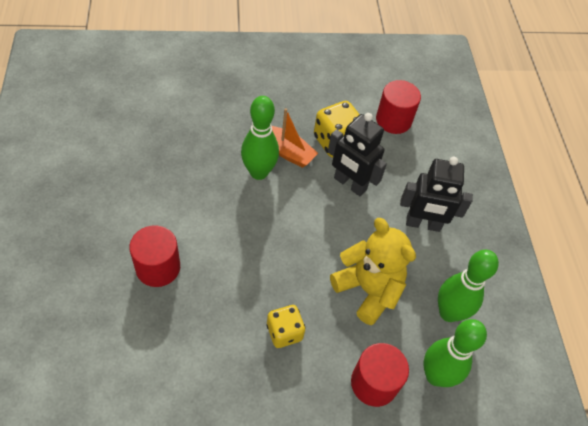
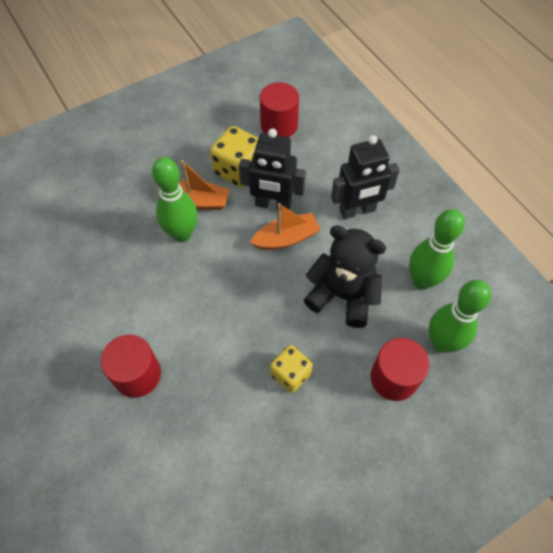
camera: 20 degrees left, 5 degrees up
yellow teddy bear [330,218,416,325] -> black teddy bear [304,225,386,328]
none -> orange boat [250,203,321,250]

